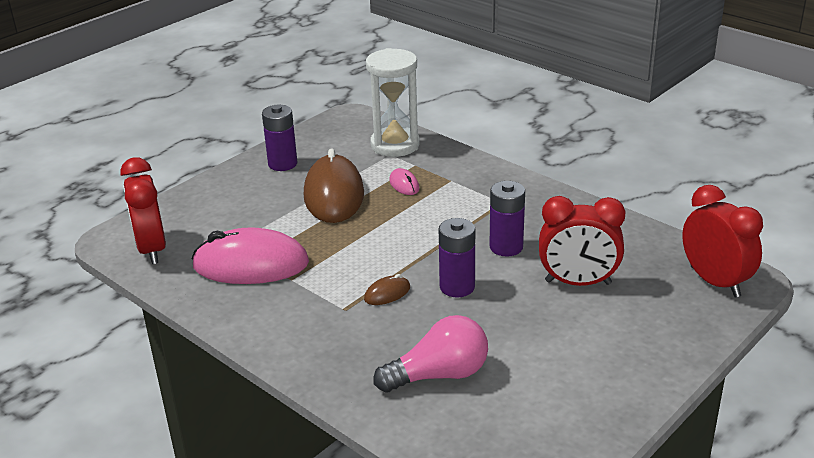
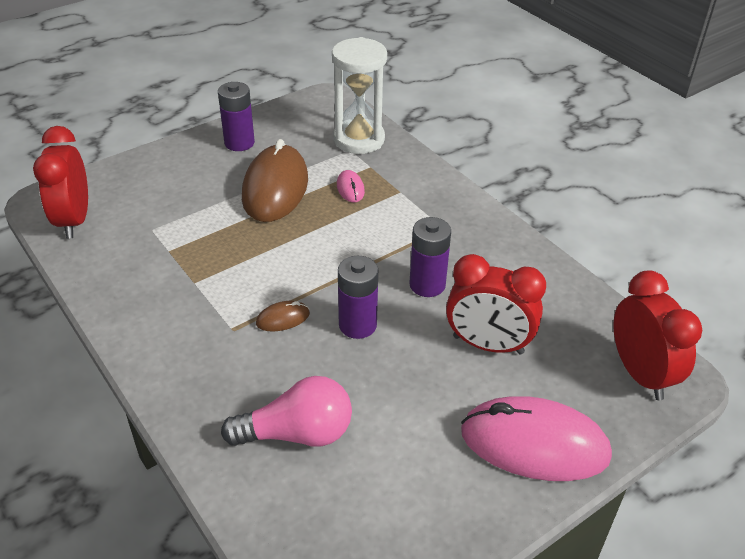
camera: 10 degrees right, 10 degrees up
pink mouse [191,227,309,284] -> pink mouse moved to [461,396,612,481]

